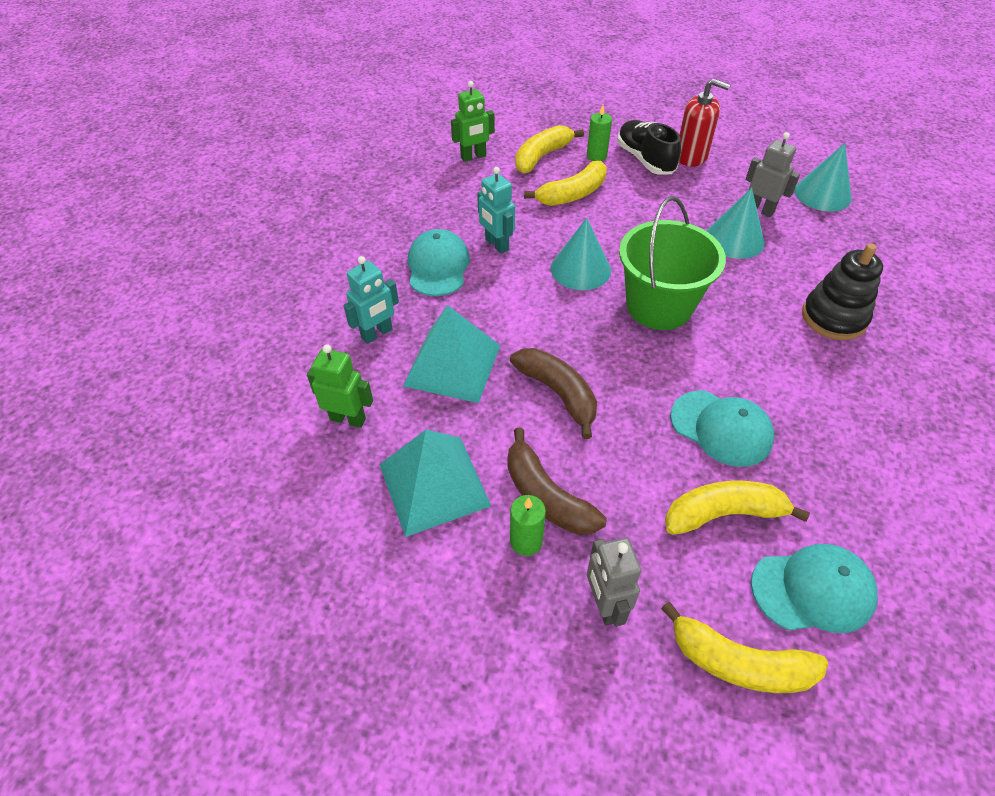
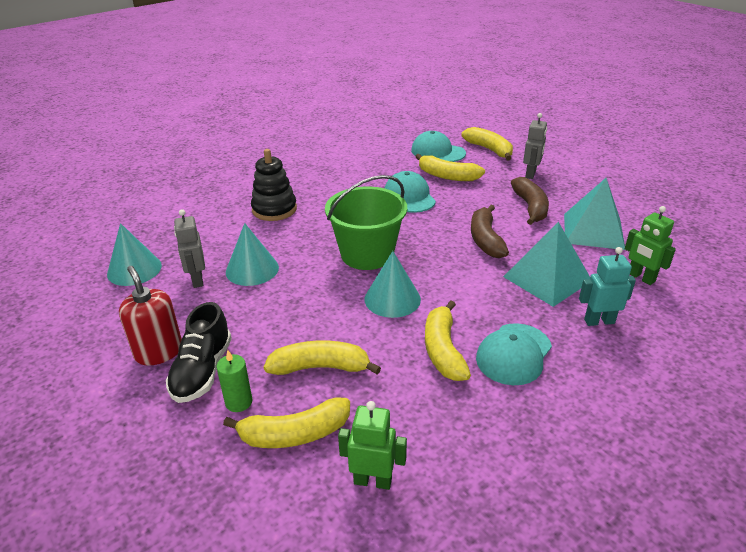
camera: 145 degrees left, 15 degrees down
turquoise robot [477,167,515,254] -> yellow banana [425,301,471,381]
green candle [510,495,546,556] -> none

